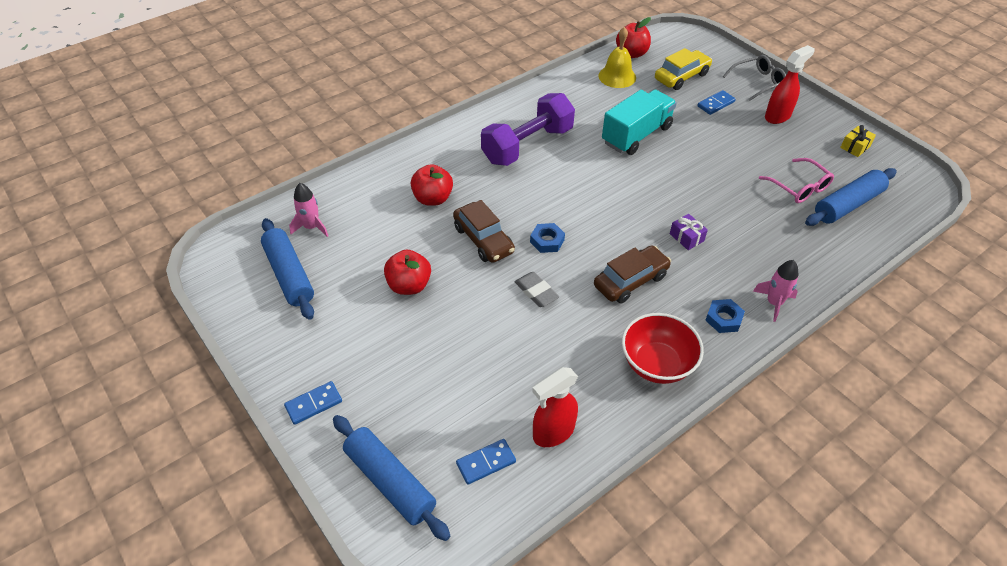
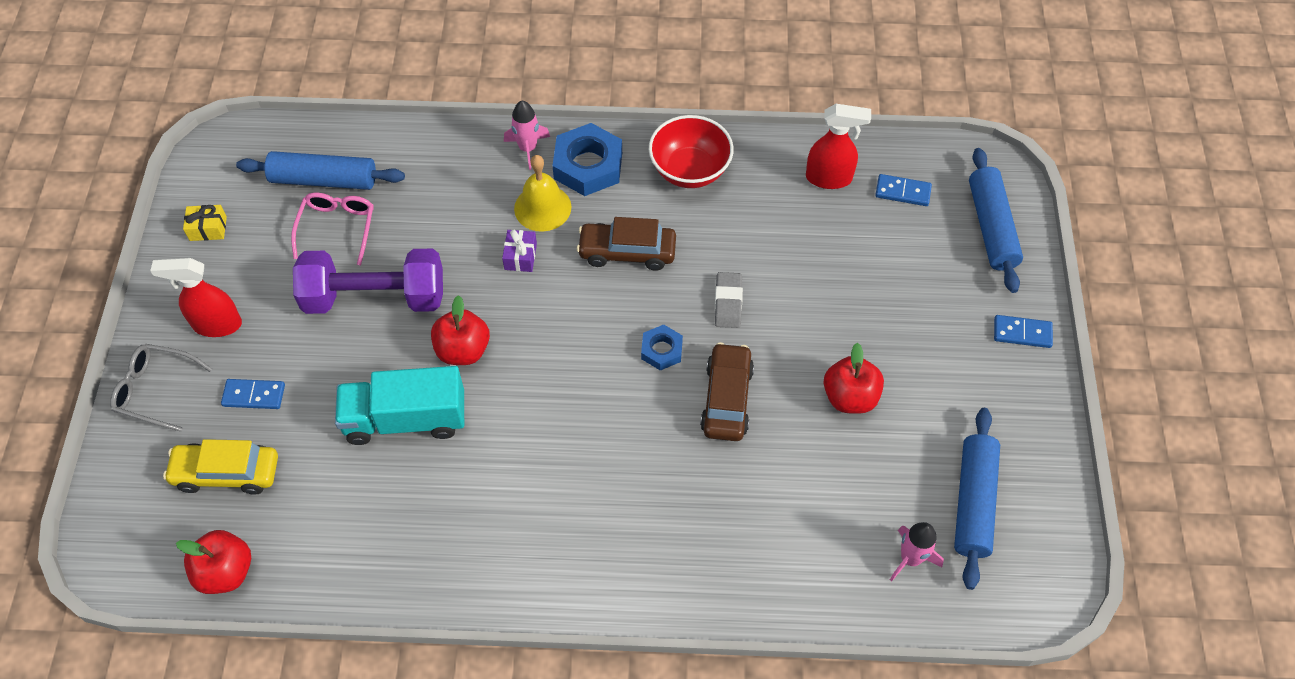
camera: 140 degrees left, 10 degrees up
red apple [411,164,453,206] -> red apple moved to [431,295,490,365]
purple dumbbell [481,93,575,166] -> purple dumbbell moved to [293,249,443,314]
yellow bell [598,27,636,88] -> yellow bell moved to [514,155,572,232]
blue nut [705,299,745,333] -> blue nut [552,123,622,196], size x1.80

